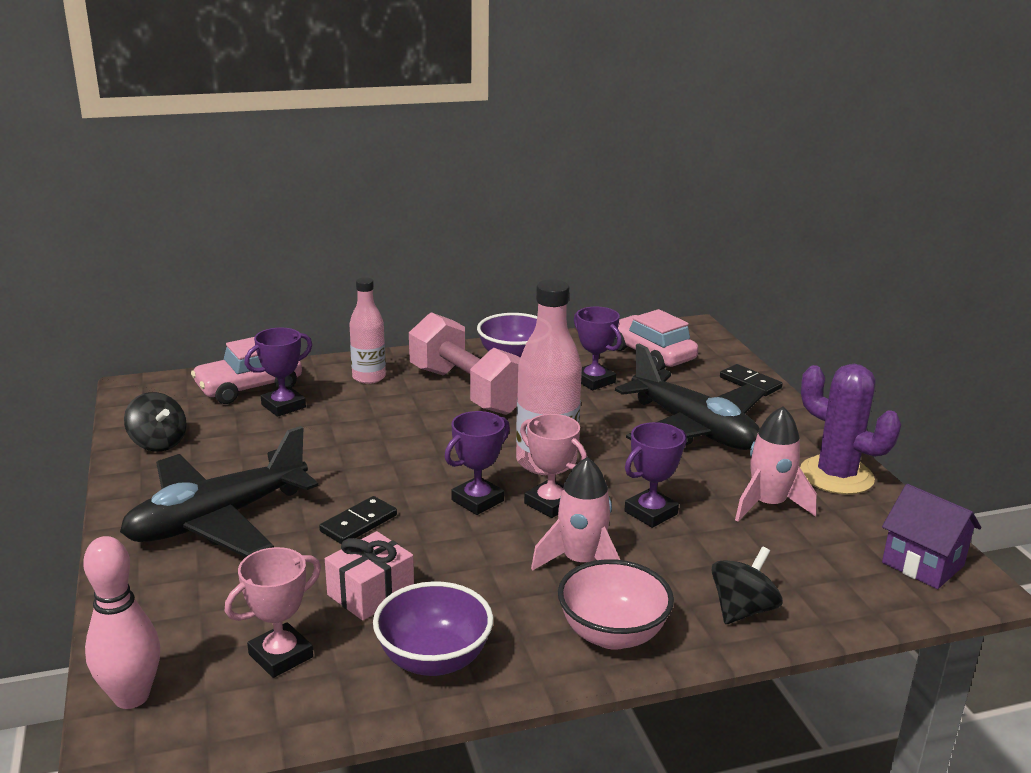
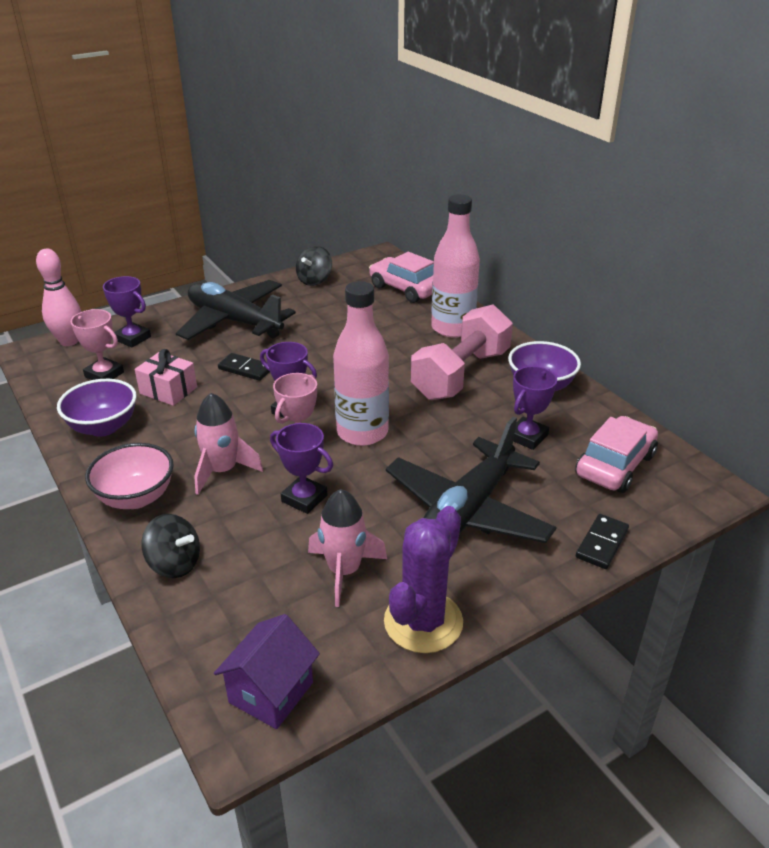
camera: 75 degrees right, 10 degrees up
purple trophy [244,328,312,417] -> purple trophy moved to [103,276,151,348]
pink bottle [349,277,386,384] -> pink bottle [431,194,480,338], size x1.59

